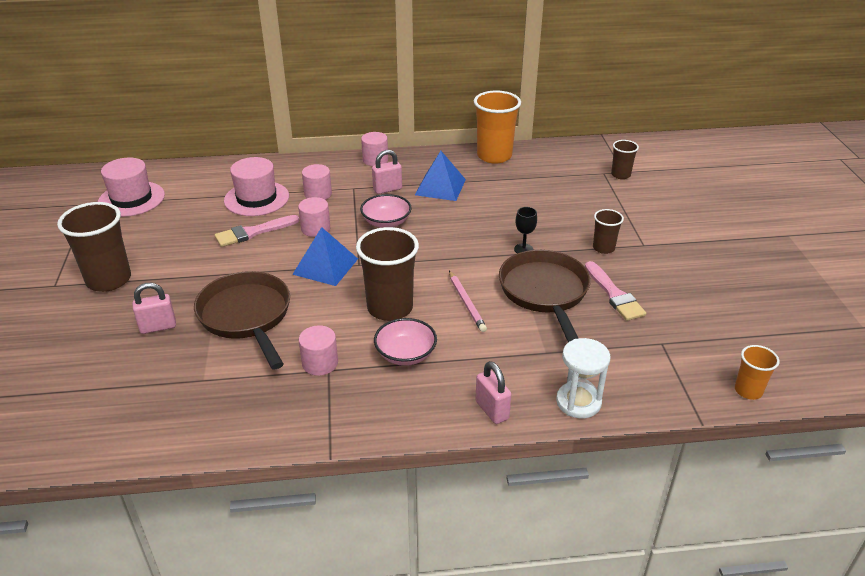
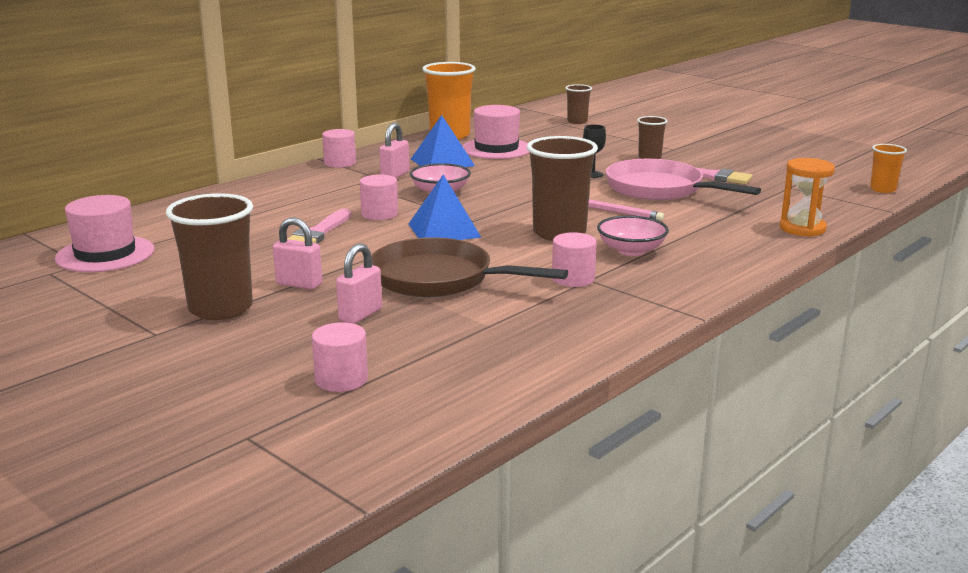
camera: 40 degrees left, 15 degrees down
pink hat [224,157,289,216] -> pink hat moved to [462,105,530,159]
pink cylinder [302,164,332,200] -> pink cylinder moved to [312,322,368,392]
pink padlock [475,361,511,424] -> pink padlock moved to [273,217,322,290]
brown pan [499,250,591,342] -> pink pan [606,159,761,200]
white hourglass [556,338,611,418] -> orange hourglass [780,158,835,237]

